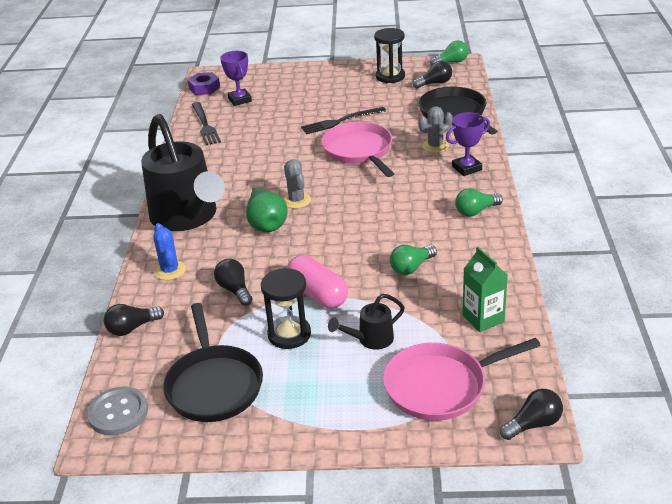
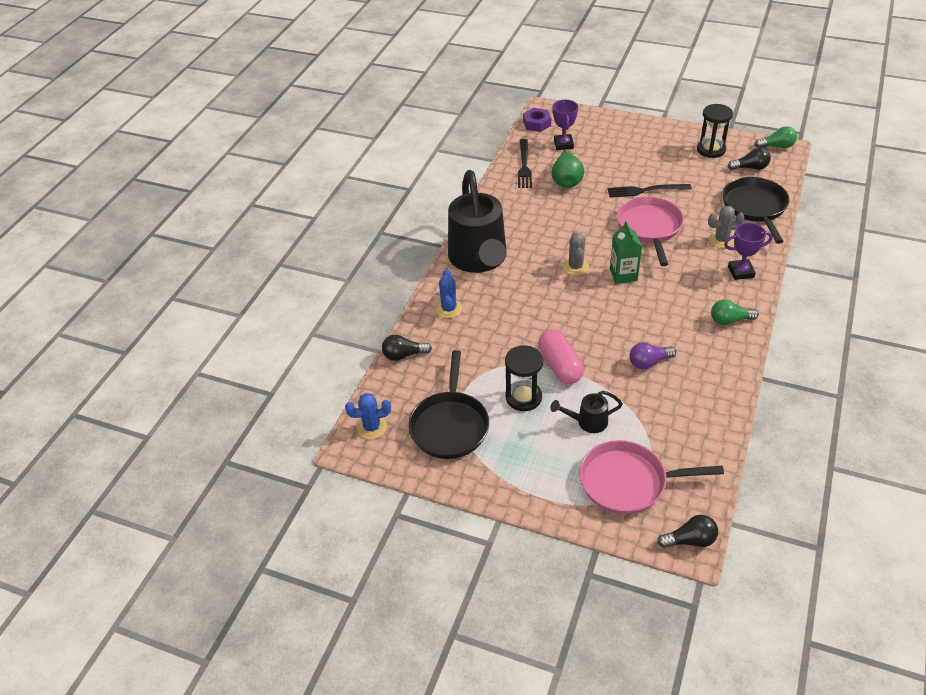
camera: 20 degrees right, 10 degrees up
grey button [87,387,148,435] -> blue cactus [345,393,391,439]
black light bulb [214,258,253,306] -> none
green pear [246,188,288,232] -> green pear moved to [552,150,584,188]
green light bulb [390,245,437,275] -> purple light bulb [629,342,676,369]
green carton [462,247,508,332] -> green carton moved to [610,221,642,284]

